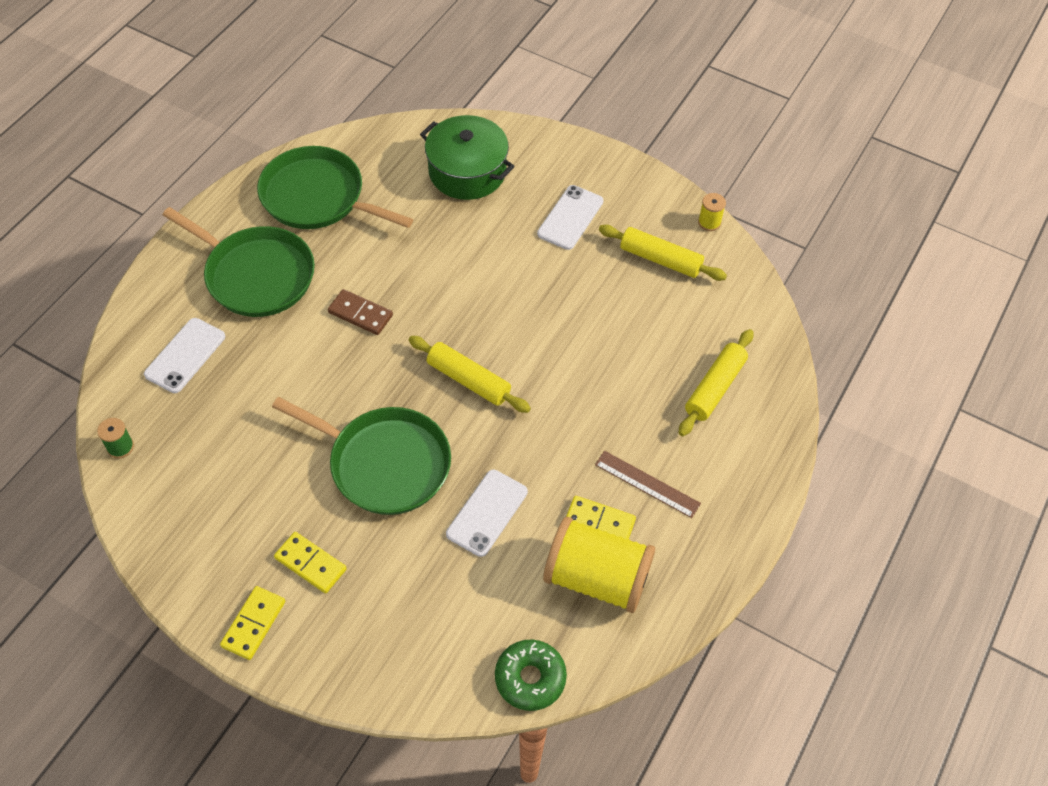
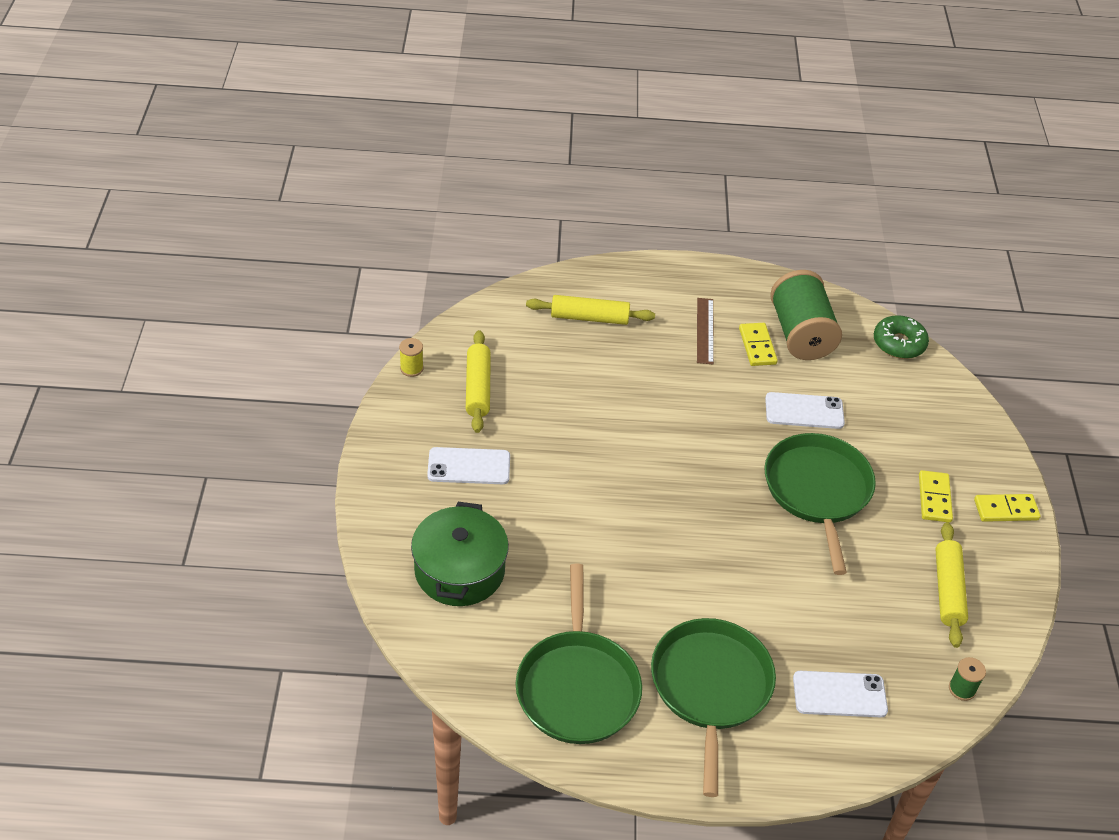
camera: 120 degrees left, 10 degrees down
brown domino [328,289,393,335] -> none
yellow rolling pin [409,336,531,413] -> yellow rolling pin moved to [935,522,968,648]
yellow spool [543,517,655,613] -> green spool [770,270,842,360]

